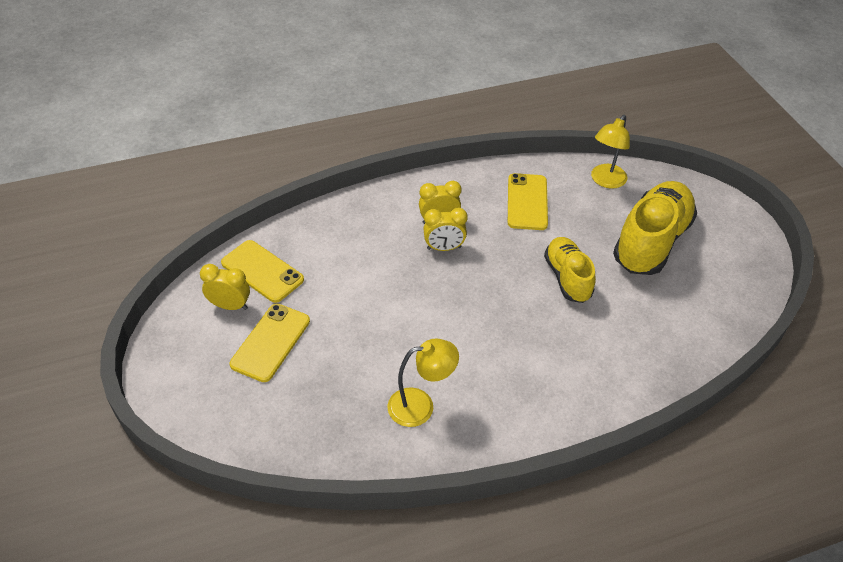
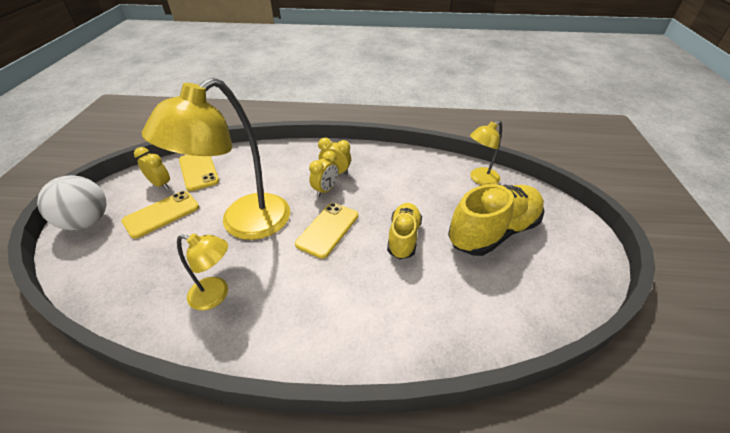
camera: 25 degrees right, 5 degrees down
yellow clock [423,208,468,251] -> yellow clock turned 75 degrees counterclockwise [309,151,339,197]
yellow phone [508,173,548,230] -> yellow phone moved to [295,203,358,259]
none -> white ball [37,175,107,230]
none -> yellow lamp [142,78,290,240]

